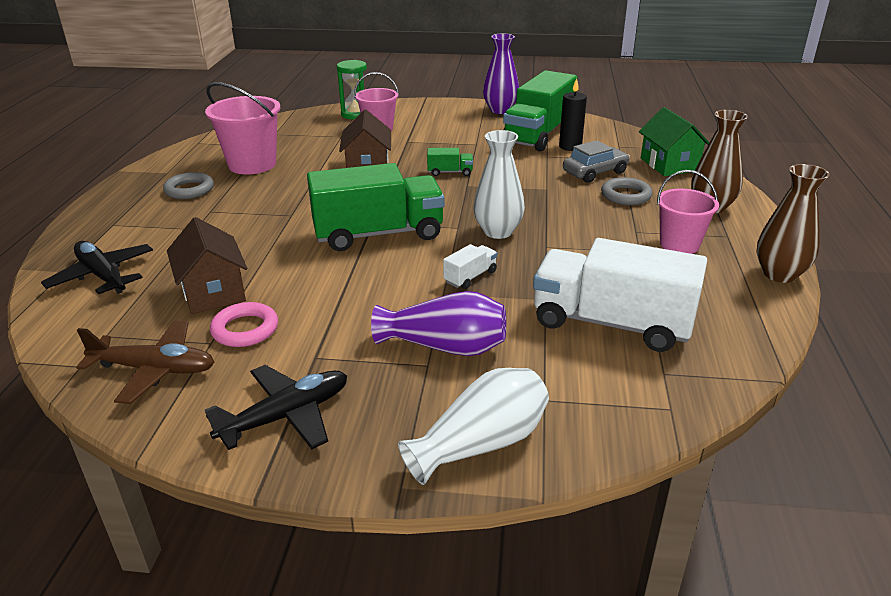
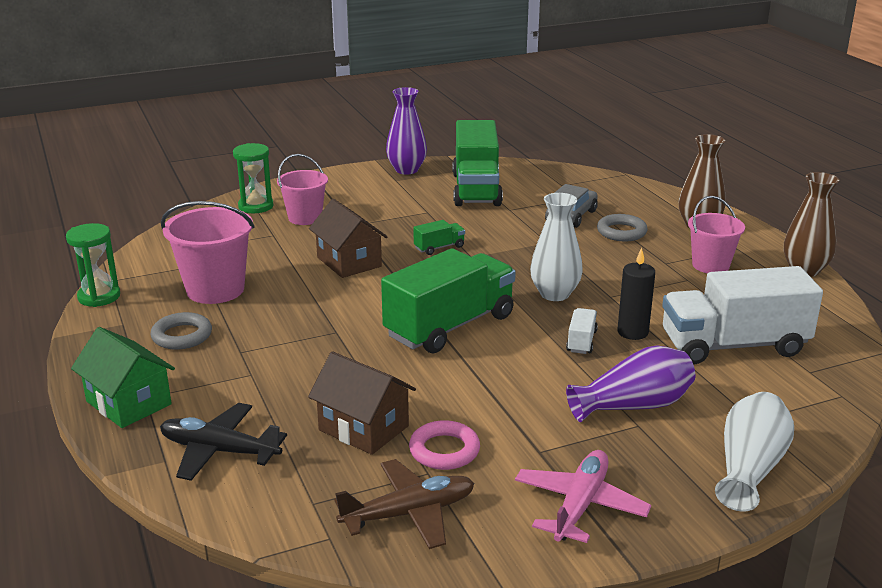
camera: 30 degrees left, 5 degrees down
black plane [205,365,347,450] -> pink plane [515,450,651,543]
black candle [559,78,587,151] -> black candle moved to [618,248,655,340]
green house [639,107,710,176] -> green house moved to [71,327,175,428]
none -> green hourglass [66,223,120,307]

